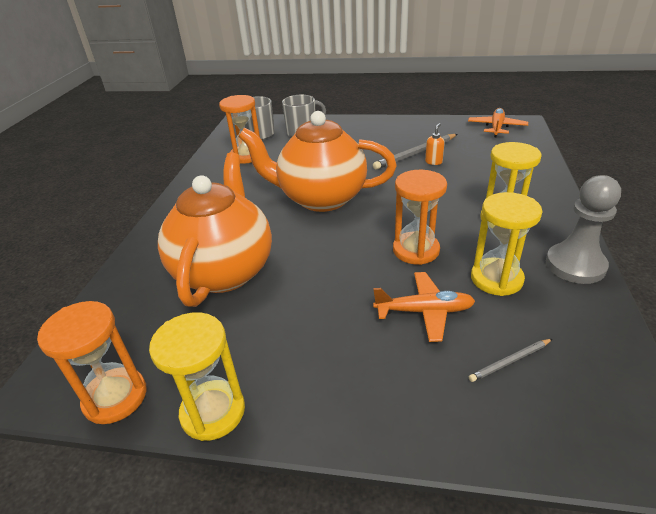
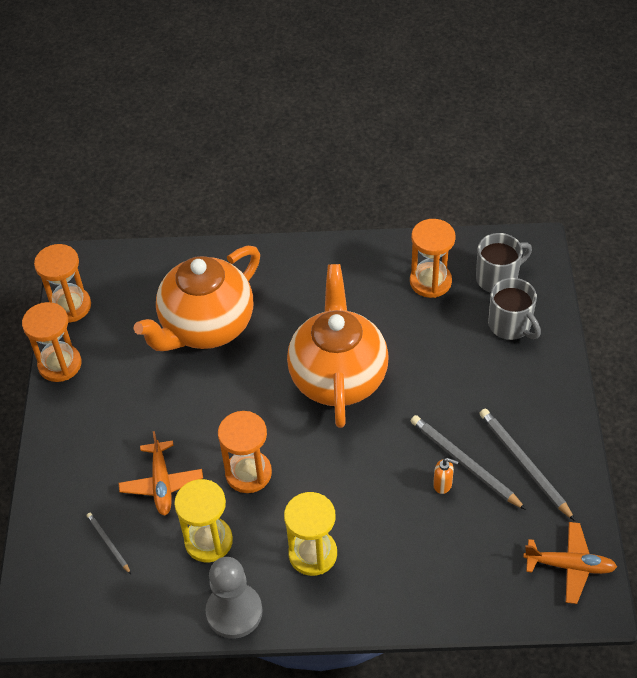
camera: 80 degrees right, 15 degrees up
yellow hourglass [149,312,245,441] -> orange hourglass [22,302,81,382]
orange teapot [158,153,272,307] -> orange teapot turned 135 degrees clockwise [134,246,260,351]
none -> grey pencil [479,409,575,521]

